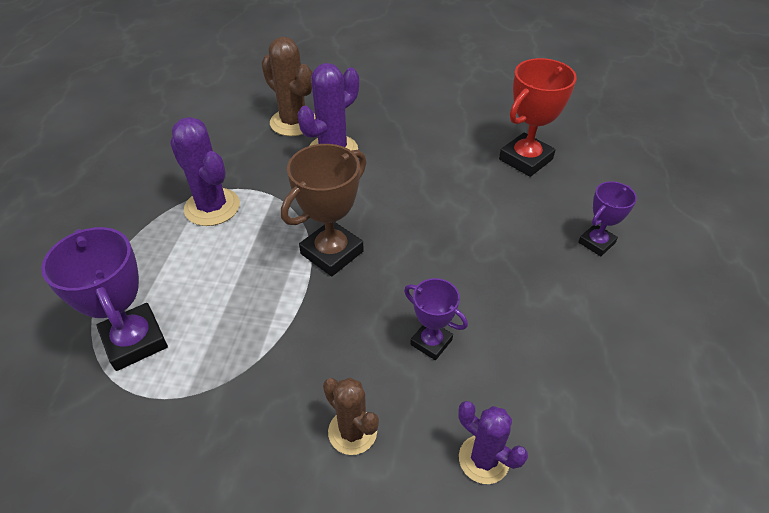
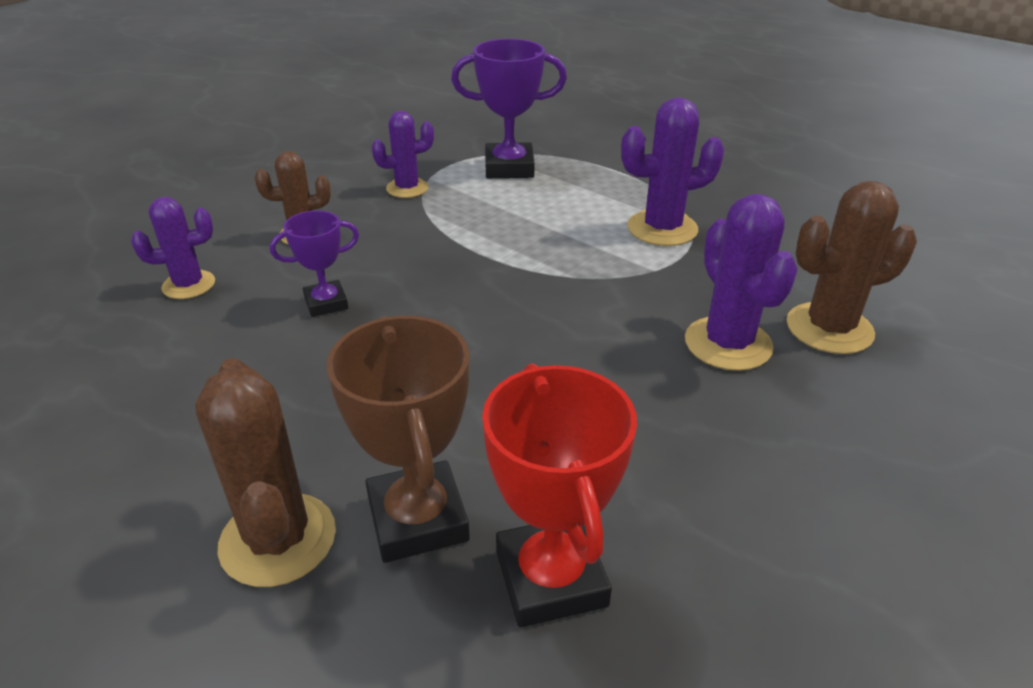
camera: 120 degrees right, 10 degrees down
brown trophy [281,144,366,276] -> brown trophy moved to [327,316,470,563]
purple trophy [578,181,637,256] -> brown cactus [195,358,336,587]
none -> purple cactus [372,111,434,198]

